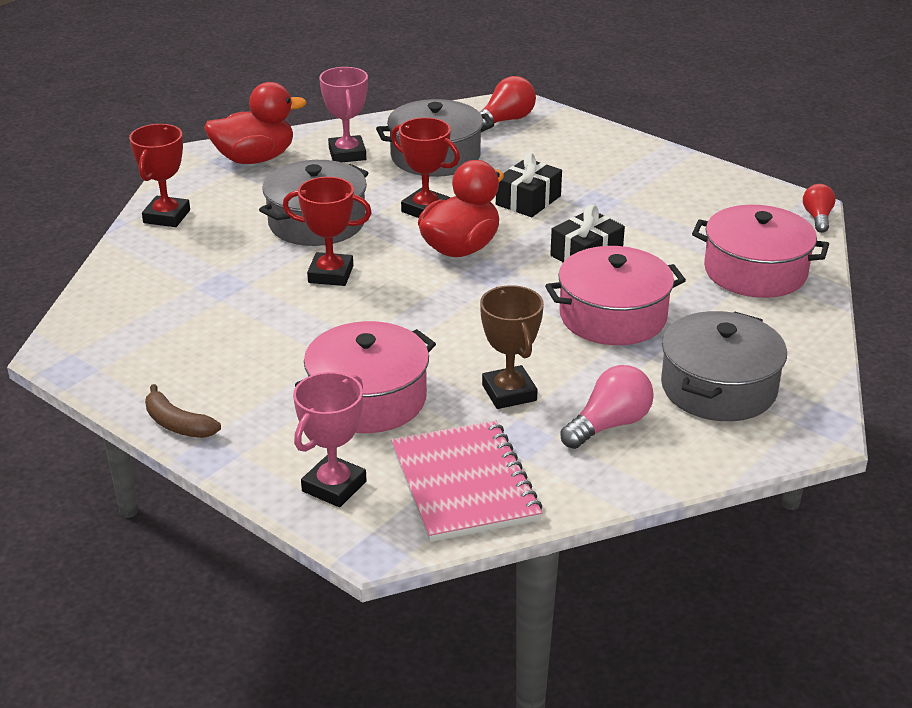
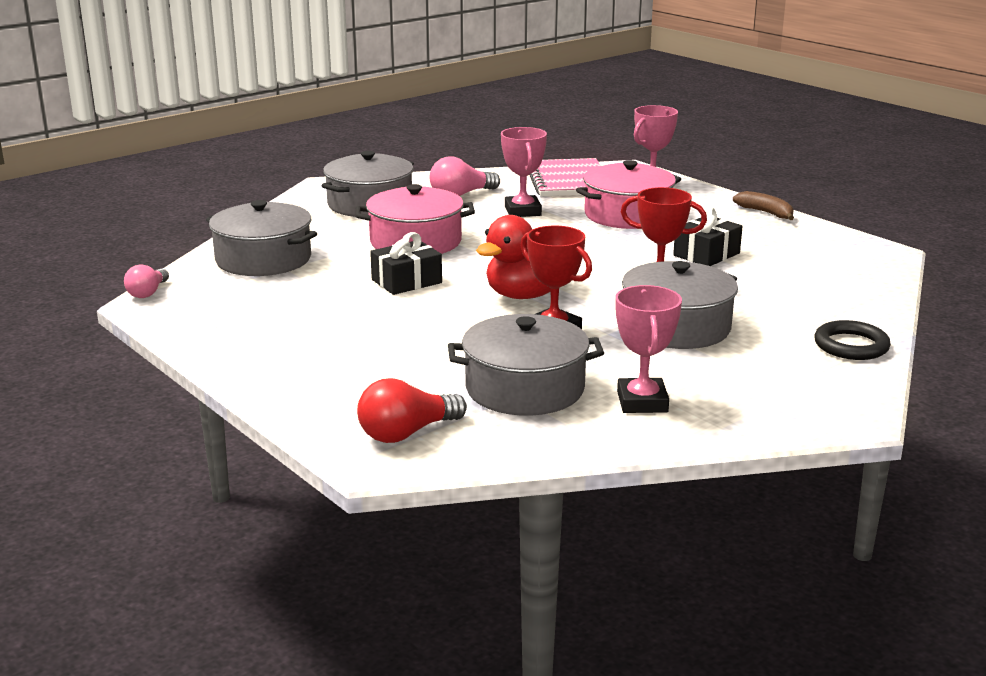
camera: 170 degrees left, 10 degrees down
red trophy [129,124,190,227] -> black ring [814,320,891,360]
red duck [204,82,307,164] -> none
brown trophy [480,285,544,409] -> pink trophy [501,127,547,217]
black gift [496,153,562,217] -> black gift moved to [673,207,743,266]
pink pot [692,205,829,298] -> grey pot [206,200,317,276]
red light bulb [803,184,836,233] -> pink light bulb [124,265,169,298]

